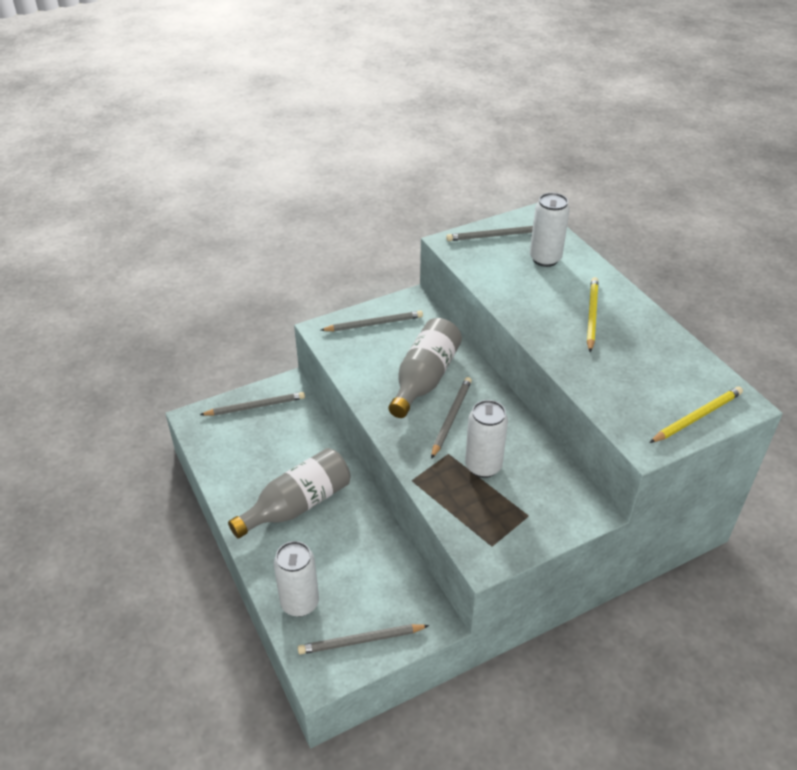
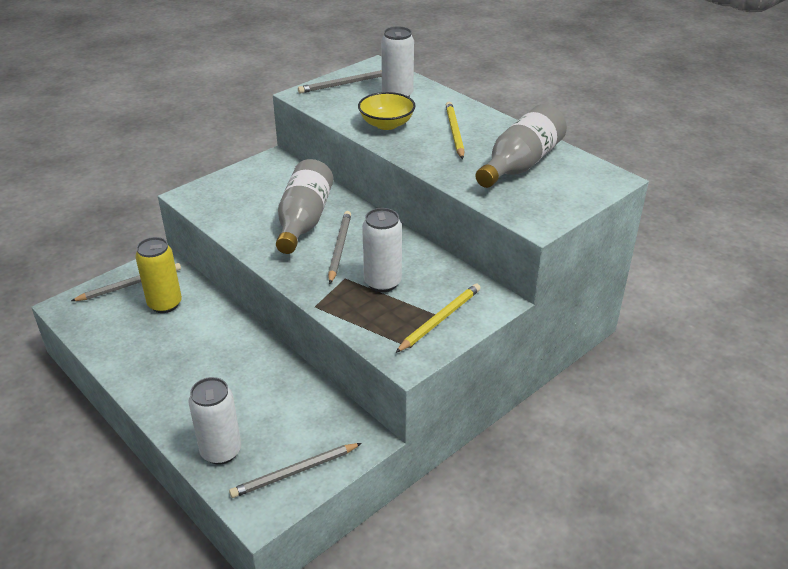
camera: 15 degrees left, 5 degrees down
grey bottle [228,448,351,539] -> grey bottle moved to [476,104,567,188]
grey pencil [321,311,423,331] -> none
yellow pencil [649,387,743,443] -> yellow pencil moved to [395,283,481,353]
none -> yellow can [135,237,182,313]
none -> yellow bowl [358,92,416,130]

